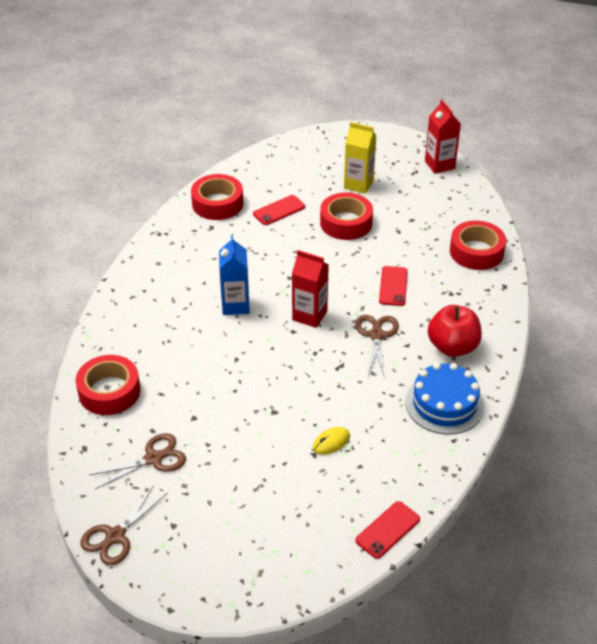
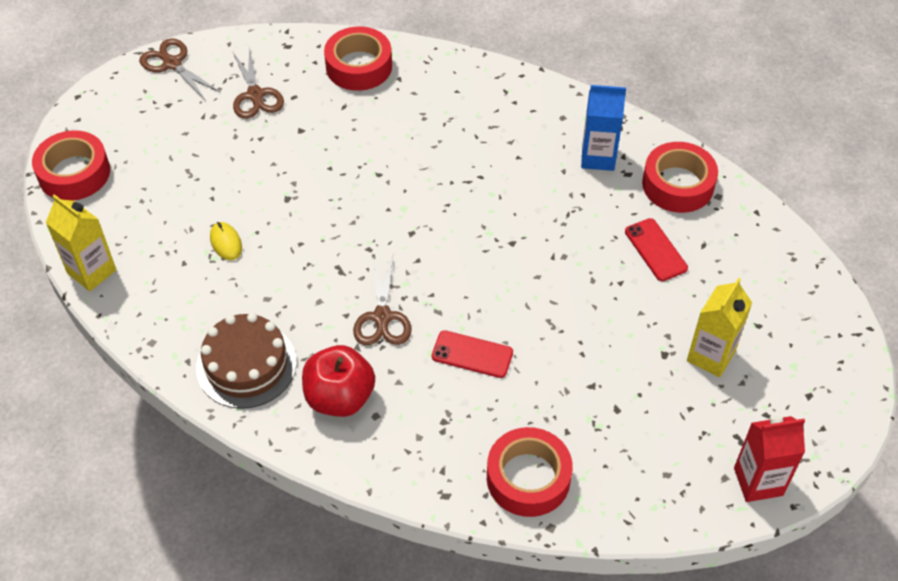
camera: 100 degrees right, 10 degrees up
blue carton [219,235,250,315] -> blue carton moved to [581,85,626,171]
red carton [292,250,329,328] -> none
red tape [320,193,373,240] -> red tape moved to [32,130,110,201]
brown scissors [355,315,399,378] -> brown scissors turned 75 degrees clockwise [353,255,411,345]
red phone [355,501,420,559] -> yellow carton [46,194,116,291]
blue cake [405,363,484,434] -> brown cake [196,313,297,409]

